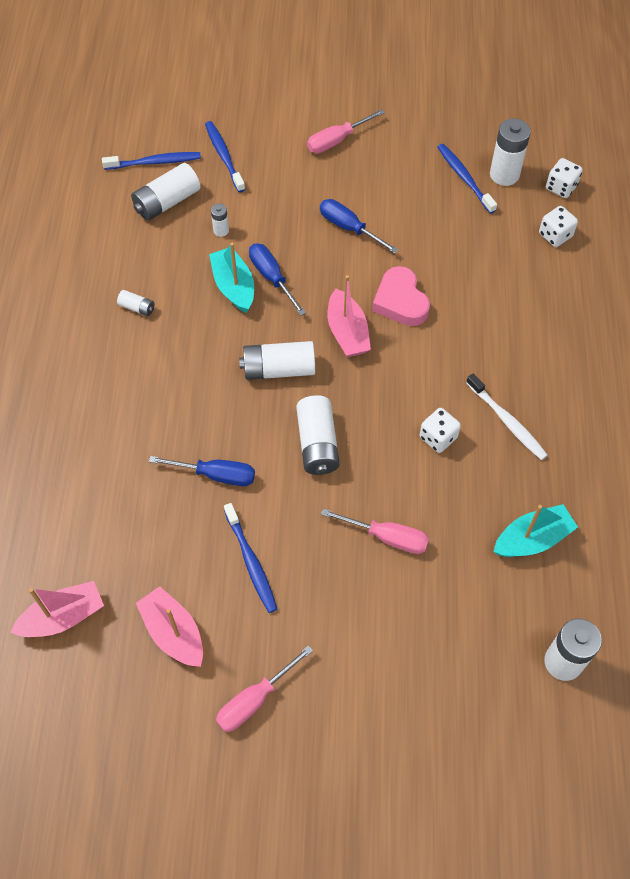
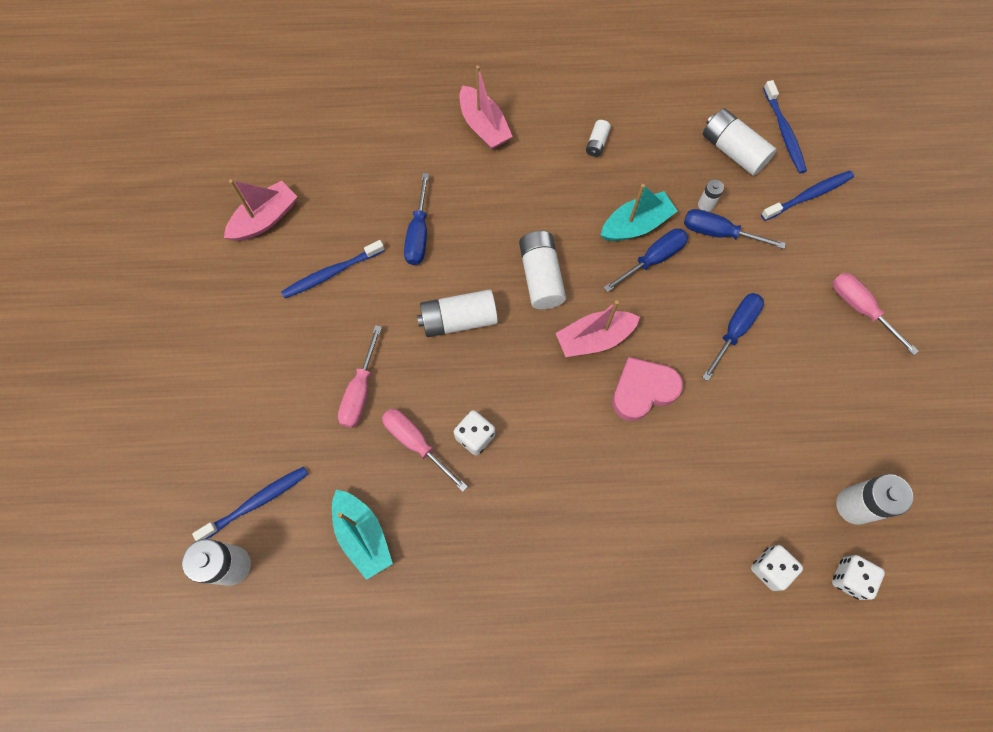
camera: 85 degrees right, 10 degrees up
pink boat [10,581,104,637] -> pink boat moved to [460,65,513,149]
pink screwdriver [216,645,313,732] -> pink screwdriver moved to [382,409,468,492]
blue toothbrush [437,144,497,214] -> blue toothbrush moved to [192,467,308,541]
white toothbrush [466,373,548,460] -> none
none -> blue screwdriver [684,209,786,249]

